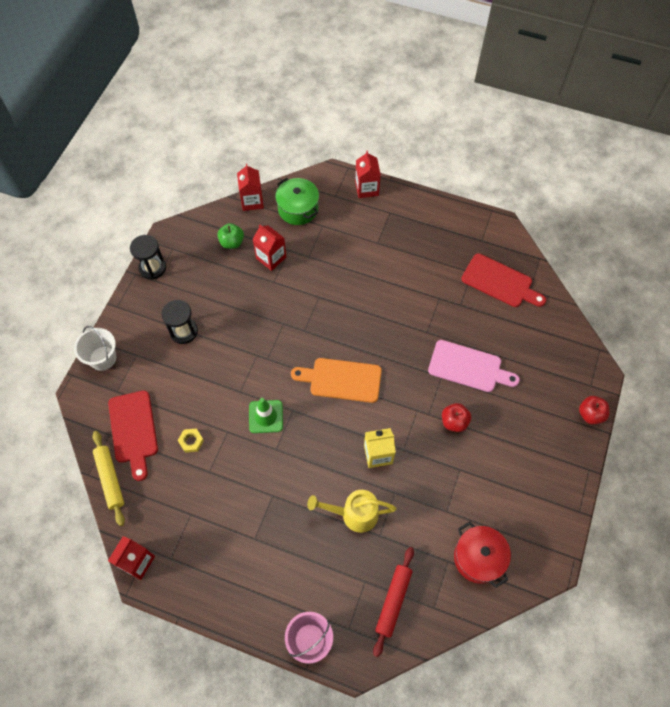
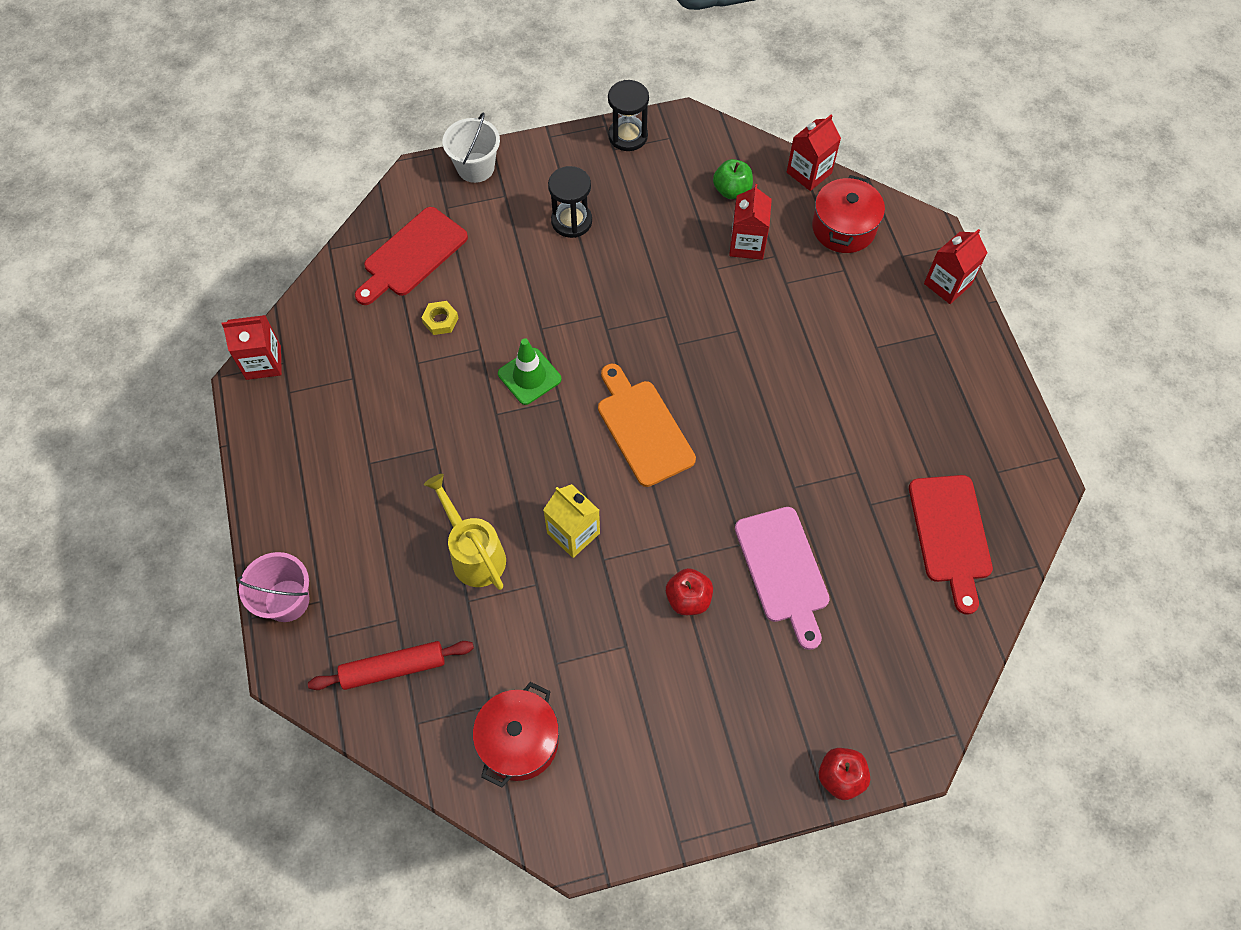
camera: 55 degrees right, 0 degrees up
yellow rolling pin [92,431,125,526] -> none
green pot [275,178,319,225] -> red pot [812,175,885,253]

